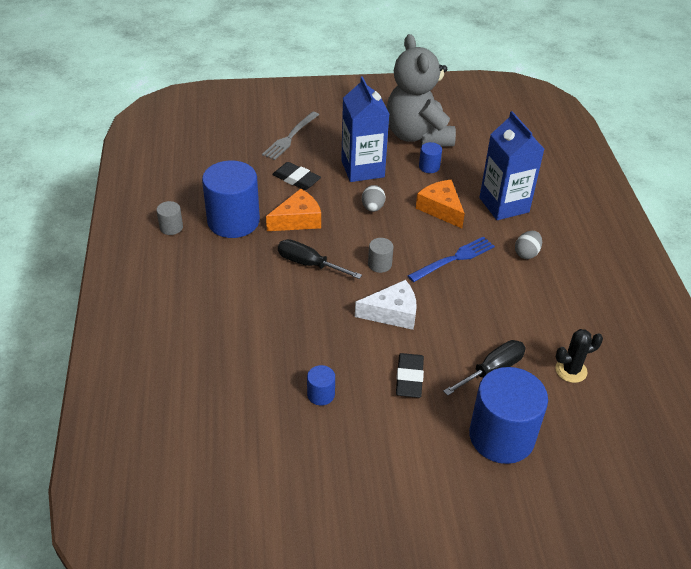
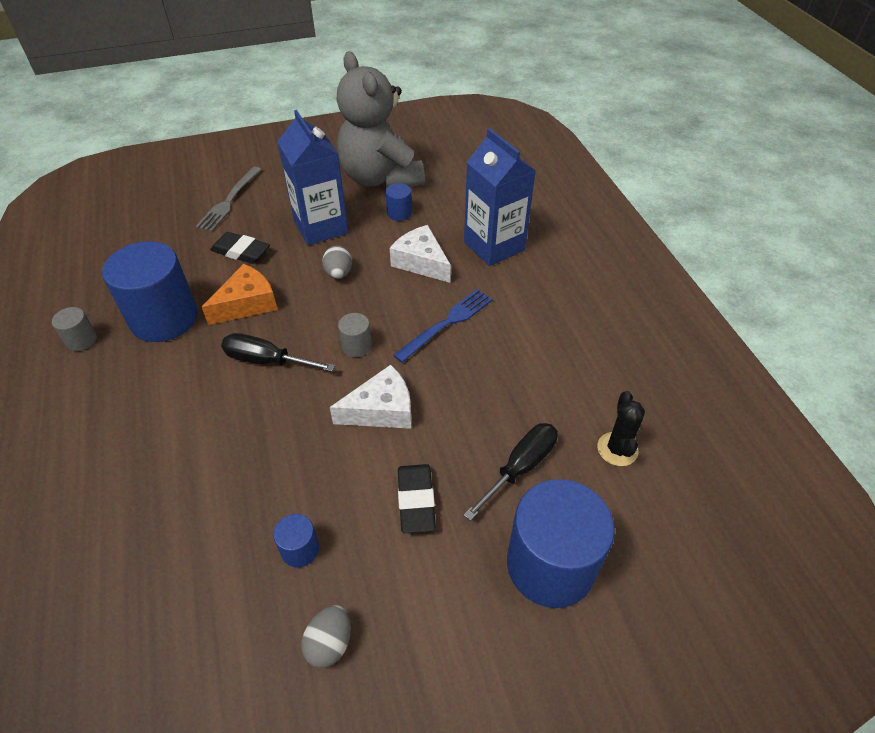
camera: 10 degrees left, 5 degrees up
orange cheese [416,180,465,228] -> white cheese [390,225,451,283]
grey egg [515,231,542,259] -> grey egg moved to [301,605,351,668]
black cactus [555,329,603,383] -> black cactus turned 60 degrees counterclockwise [597,391,645,466]

